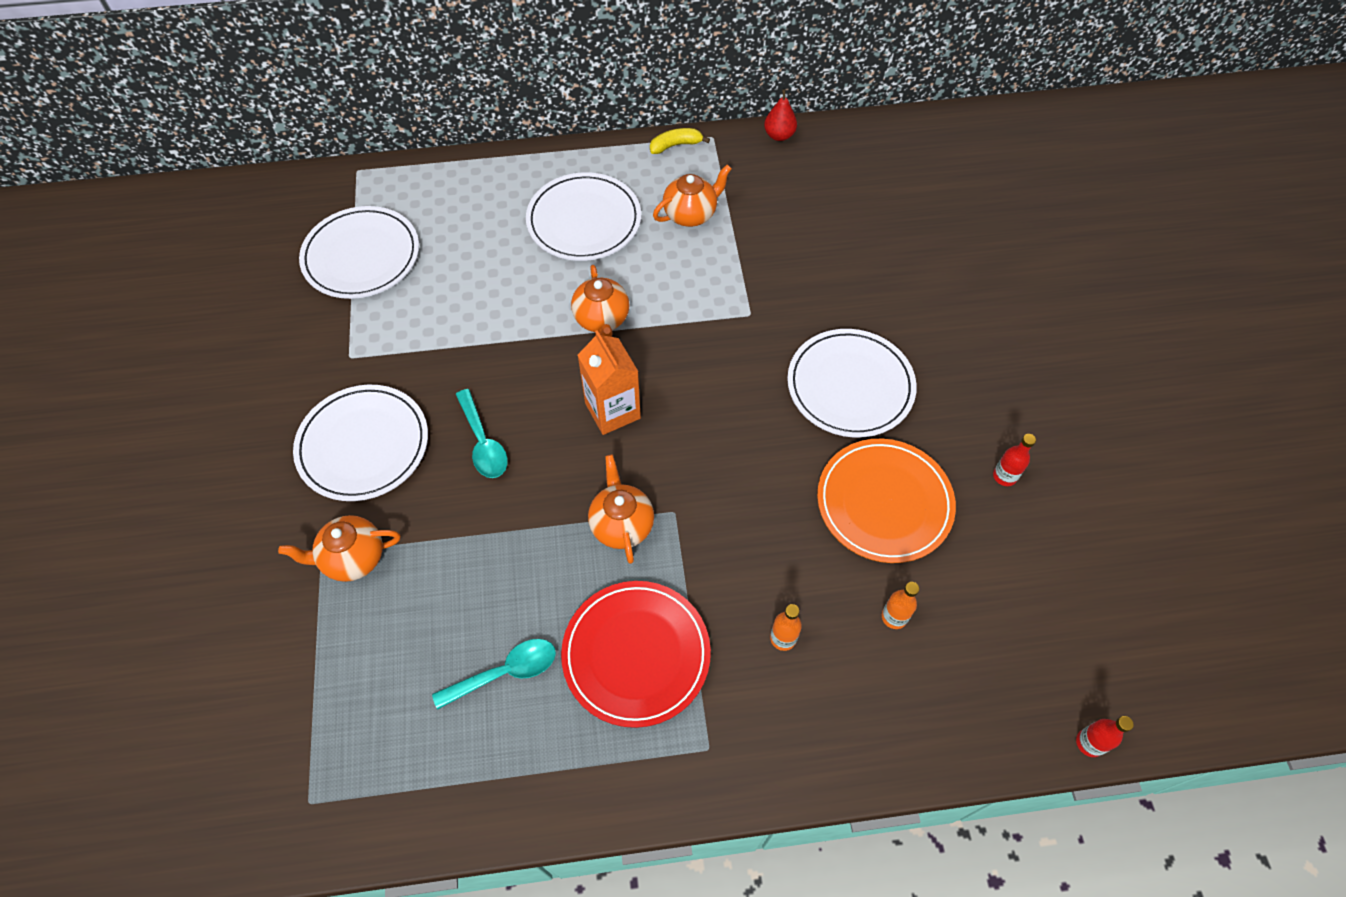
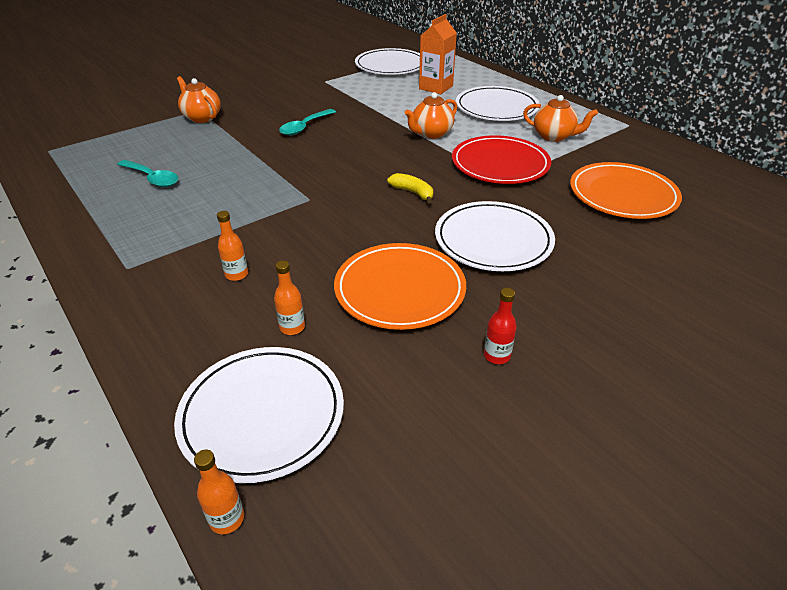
camera: 60 degrees right, 20 degrees down
white plate [293,385,428,501] -> white plate moved to [174,347,344,483]
red plate [561,581,711,728] -> red plate moved to [452,135,551,184]
orange carton [578,330,641,435] -> orange carton moved to [419,14,457,94]
orange teapot [588,455,654,564] -> none
yellow banana [650,128,710,154] -> yellow banana moved to [387,173,433,204]
red pear [764,90,797,141] -> none
red bottle [1076,716,1134,757] -> orange bottle [194,450,244,534]
none -> orange plate [570,162,682,219]

